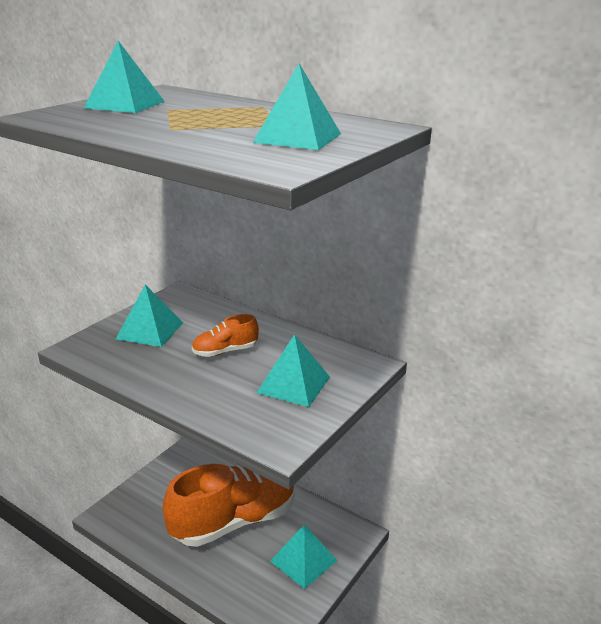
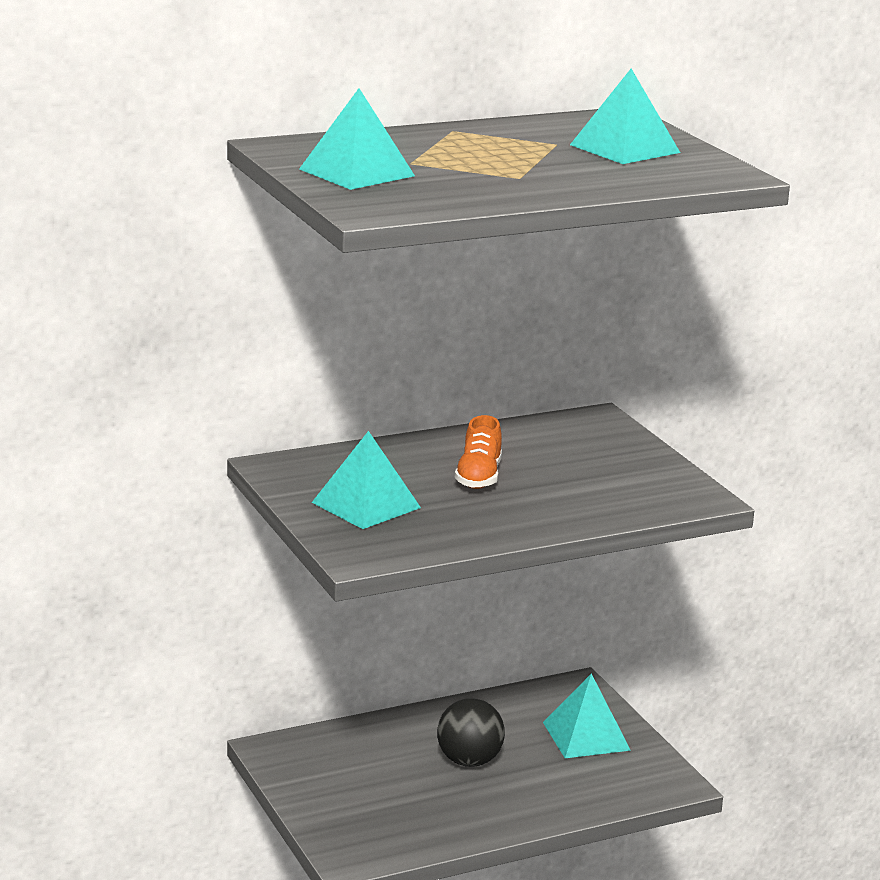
camera: 60 degrees left, 5 degrees down
orange shoe [163,464,295,547] -> black ball [437,698,505,767]
turquoise pyramid [257,334,330,407] -> none

